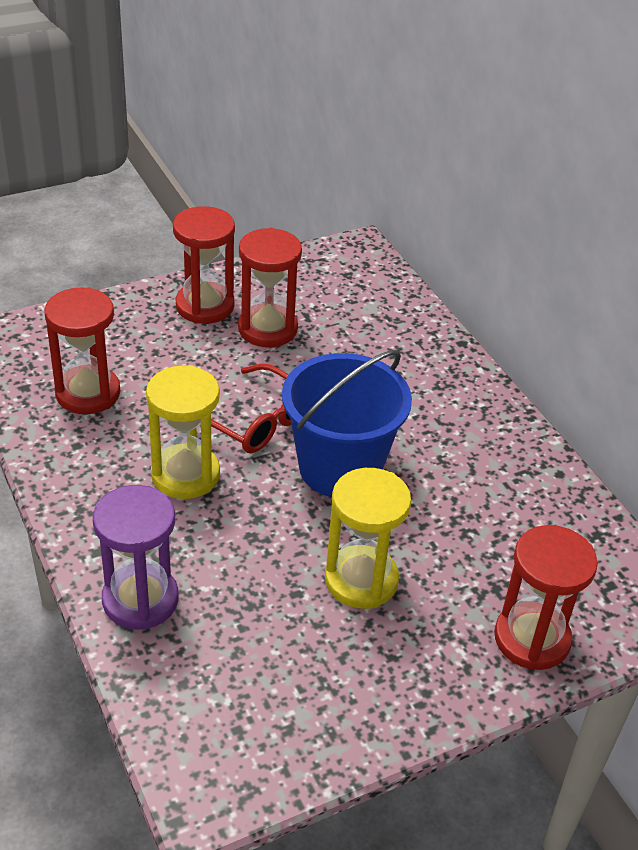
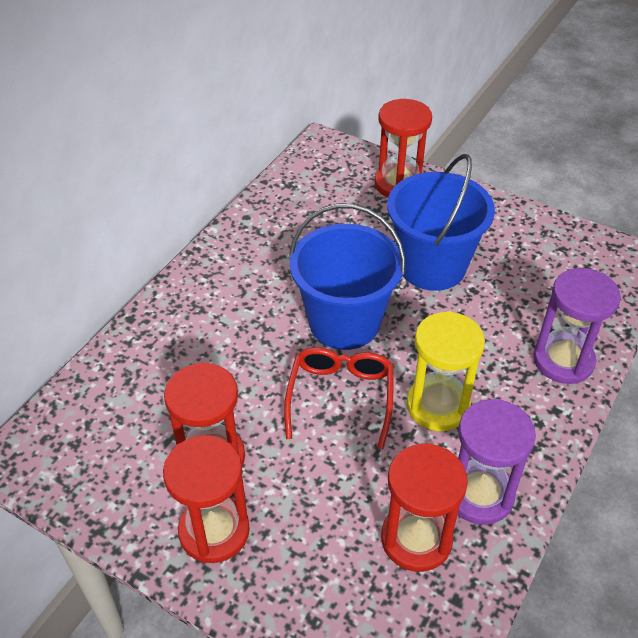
camera: 120 degrees left, 5 degrees up
yellow hourglass [325,468,411,609] -> blue bucket [387,154,495,291]
none -> purple hourglass [458,399,536,525]

